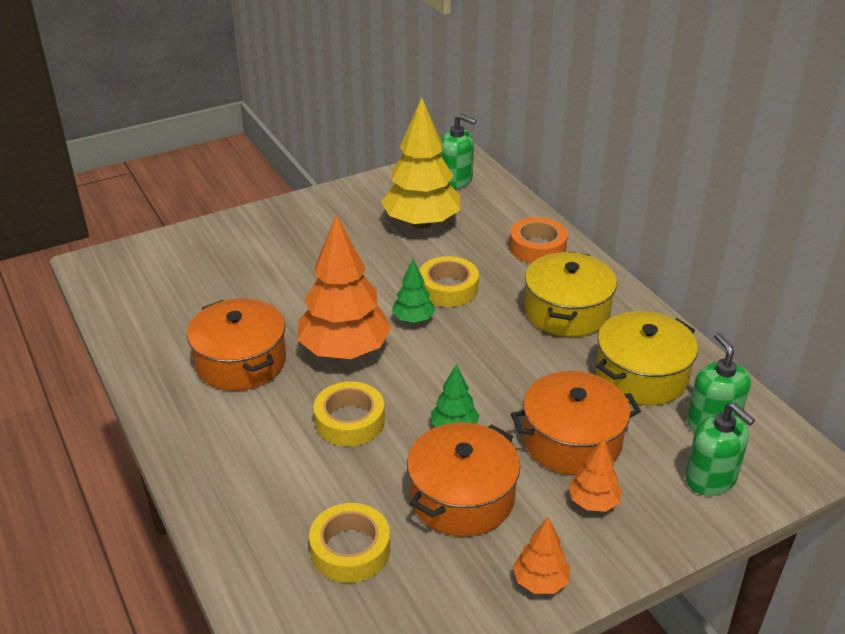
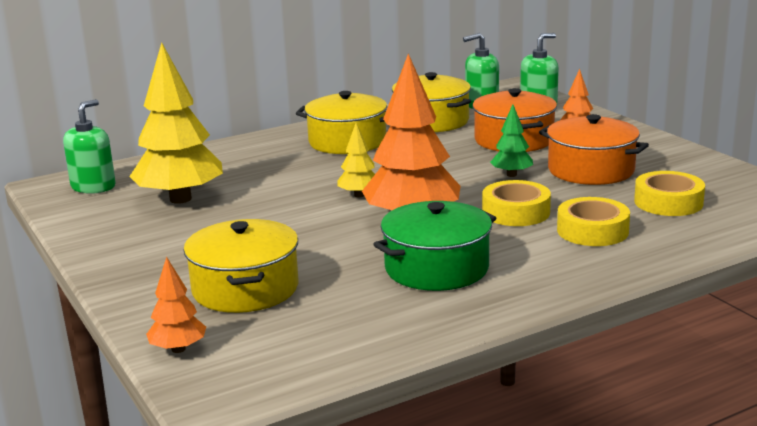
camera: 90 degrees left, 15 degrees down
orange pot [187,298,286,391] -> green pot [373,201,496,291]
green tree [392,259,435,323] -> yellow tree [338,123,375,198]
yellow tape [419,256,479,307] -> yellow tape moved to [557,197,630,246]
orange tape [509,217,568,263] -> none
orange tree [513,517,570,594] -> orange tree moved to [146,257,206,353]
none -> yellow pot [183,219,299,313]

